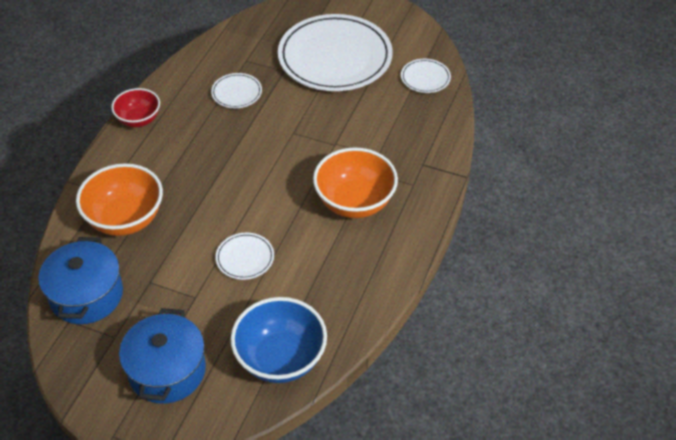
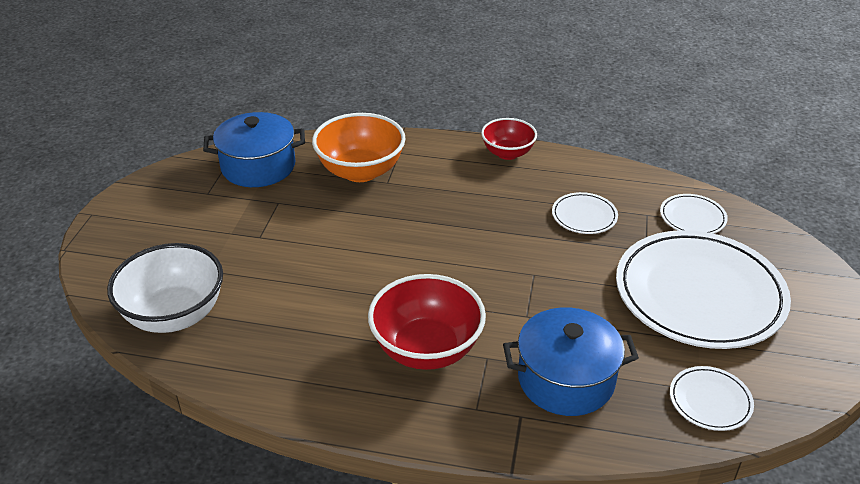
camera: 80 degrees right, 10 degrees down
blue pot [119,308,206,404] -> blue pot moved to [503,308,639,416]
white plate [215,233,274,280] -> white plate moved to [660,194,728,234]
blue bowl [231,297,327,383] -> white bowl [107,243,223,333]
orange bowl [313,147,398,218] -> red bowl [368,274,486,370]

